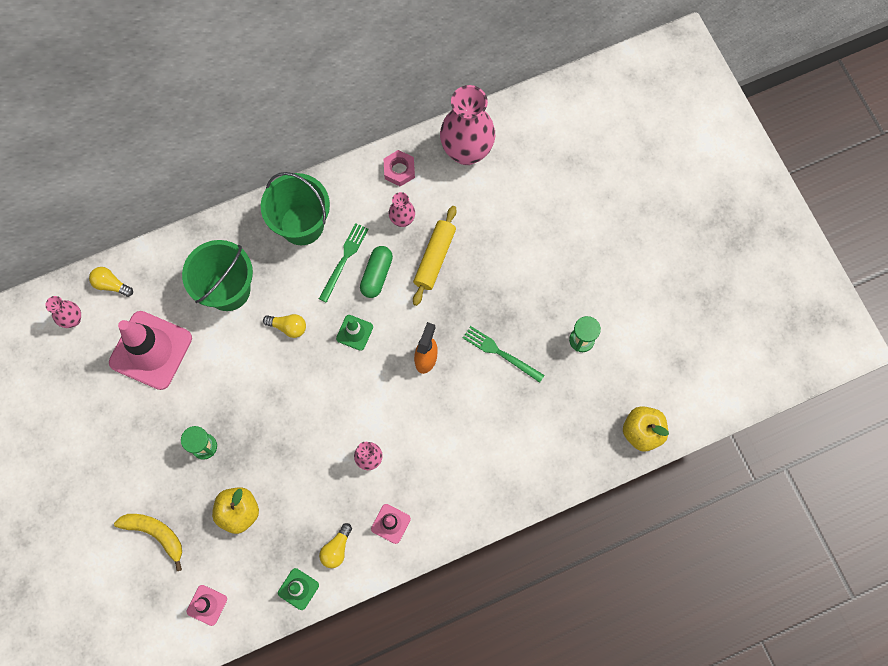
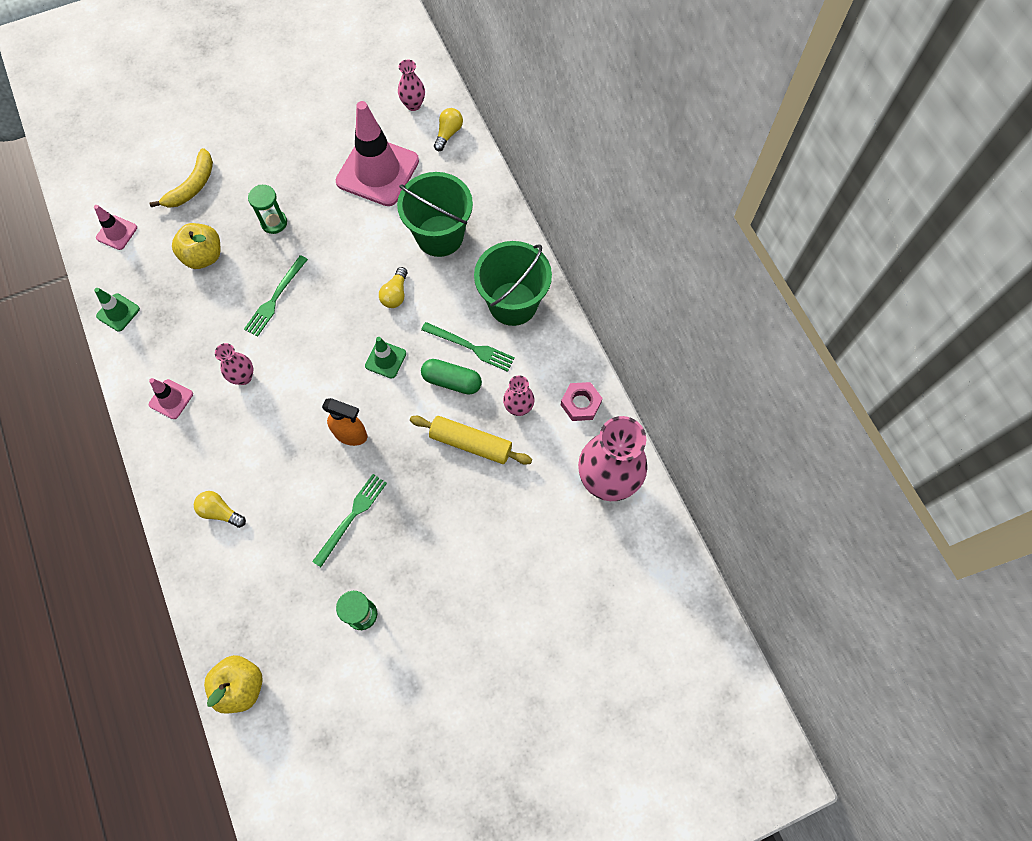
camera: 90 degrees right, 5 degrees down
yellow light bulb [319,523,352,568] -> yellow light bulb moved to [194,491,246,528]
none -> green fork [244,255,308,337]

